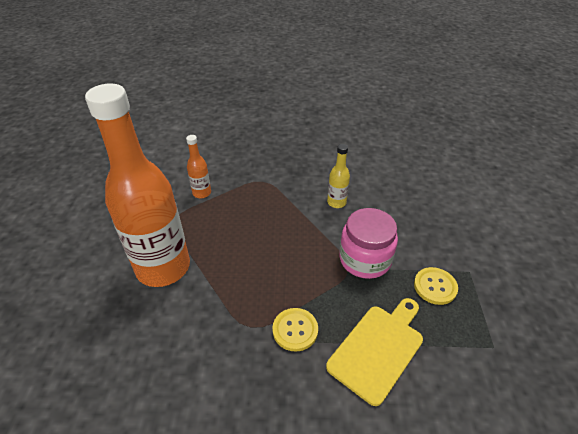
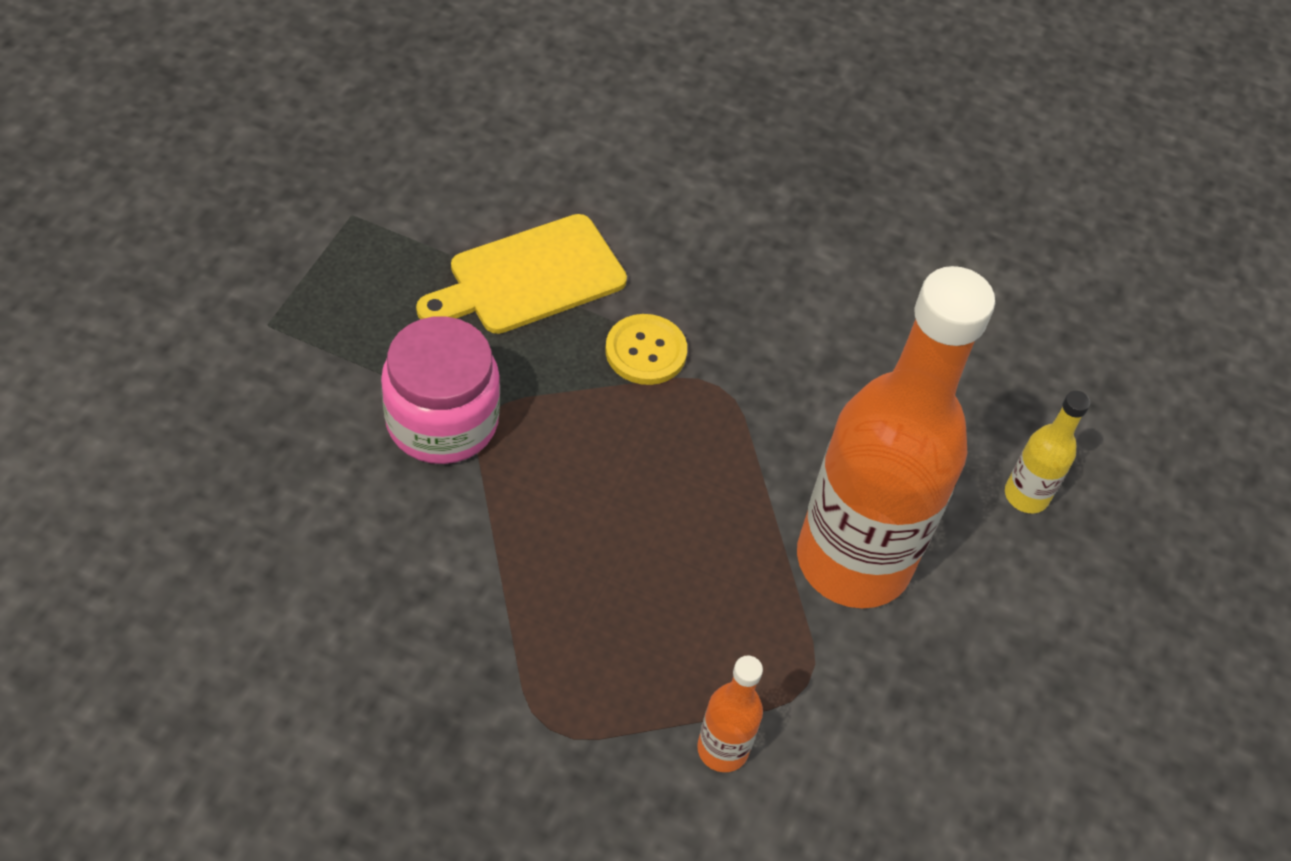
camera: 165 degrees left, 10 degrees up
yellow bottle [327,144,350,208] -> yellow bottle moved to [1005,391,1090,513]
yellow button [414,267,458,305] -> none

